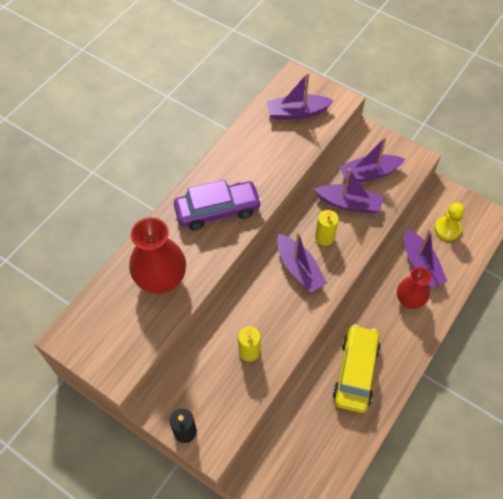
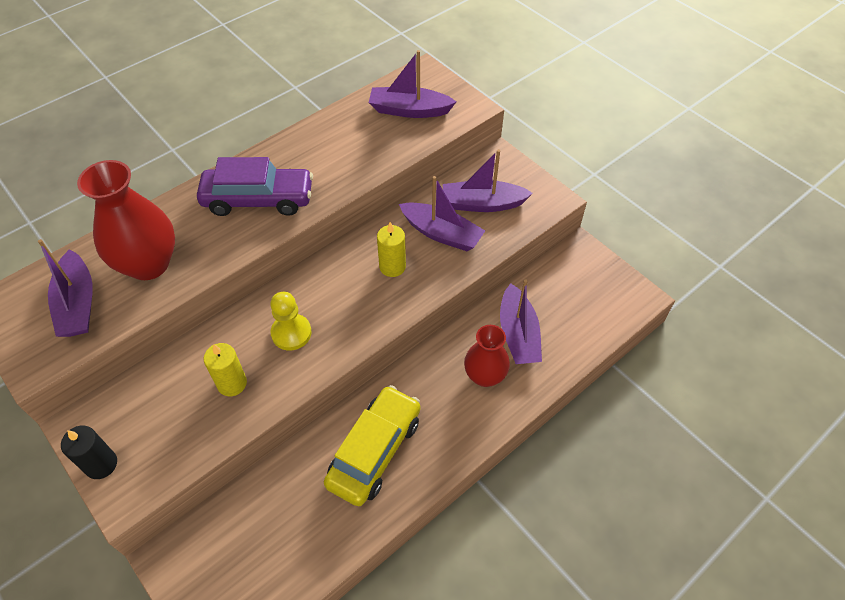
camera: 15 degrees right, 5 degrees down
purple boat [277,232,327,292] -> purple boat moved to [38,239,93,337]
yellow pawn [434,203,465,240] -> yellow pawn moved to [270,292,312,351]

